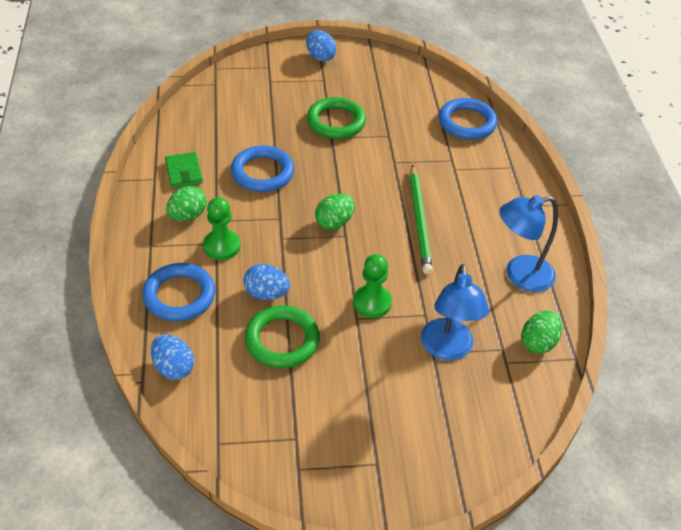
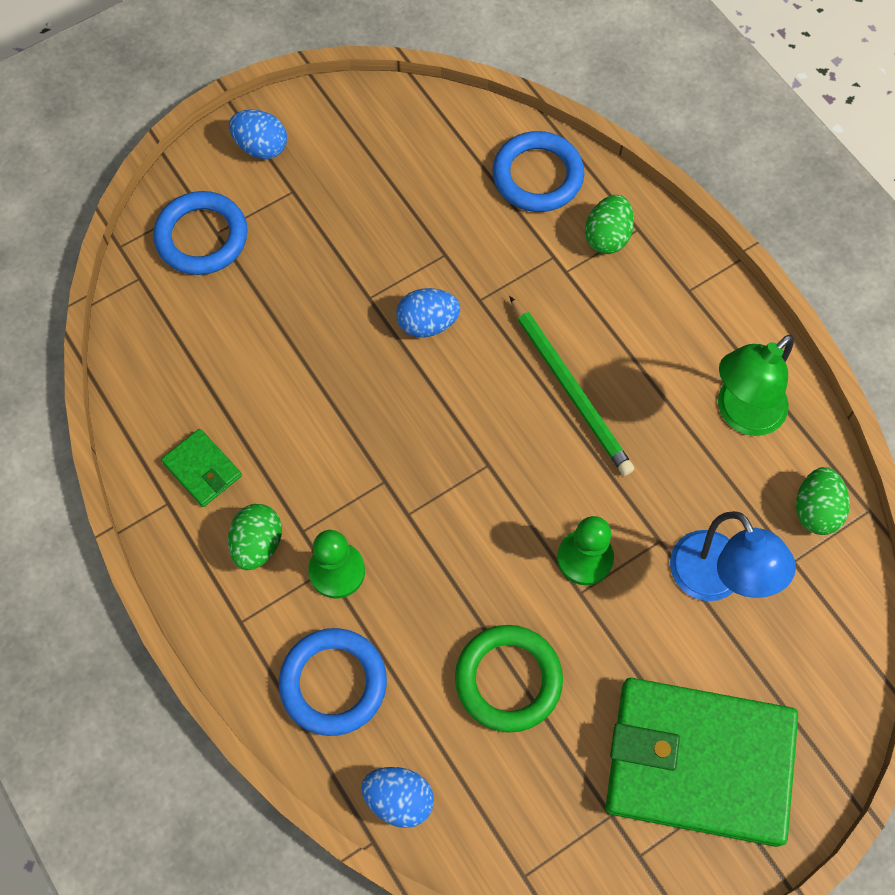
camera: 25 degrees left, 20 degrees up
blue ring [231,145,294,192] -> blue ring moved to [153,191,248,275]
blue egg [243,264,290,300] -> blue egg moved to [396,288,460,337]
green ring [307,97,366,139] -> none
green egg [315,194,355,230] -> green egg moved to [585,195,634,254]
blue lamp [499,195,558,292] -> green lamp [718,334,794,436]
none -> green wallet [606,678,798,847]

